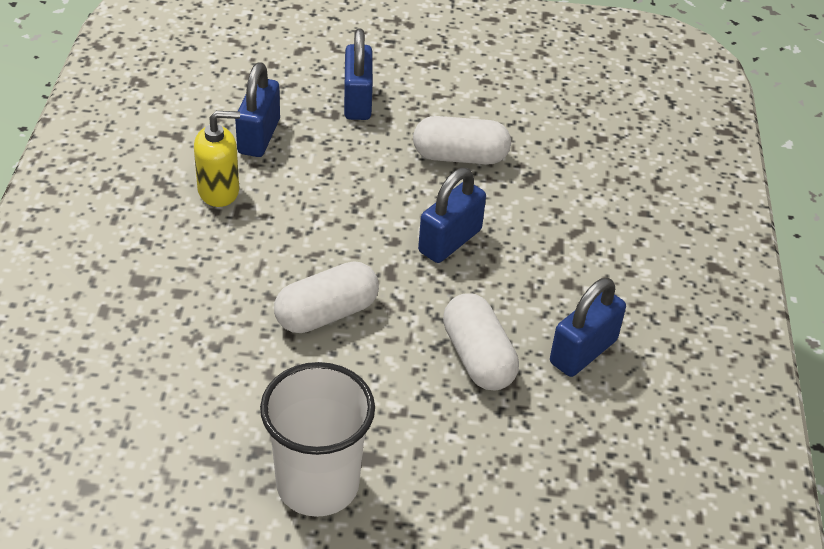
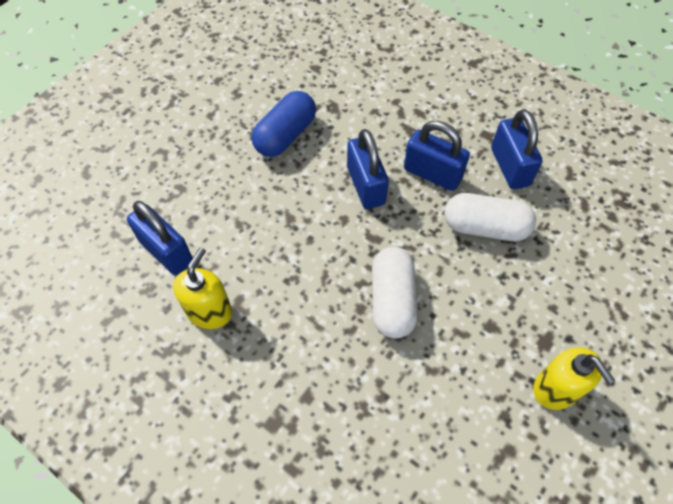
camera: 55 degrees left, 15 degrees up
white cup [260,362,375,517] -> yellow soap dispenser [533,347,615,410]
blue padlock [344,28,373,120] -> blue padlock moved to [404,121,470,191]
white capsule [413,116,511,165] -> blue capsule [252,91,316,157]

